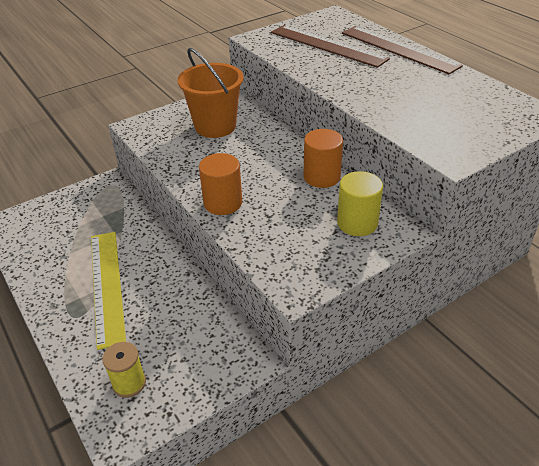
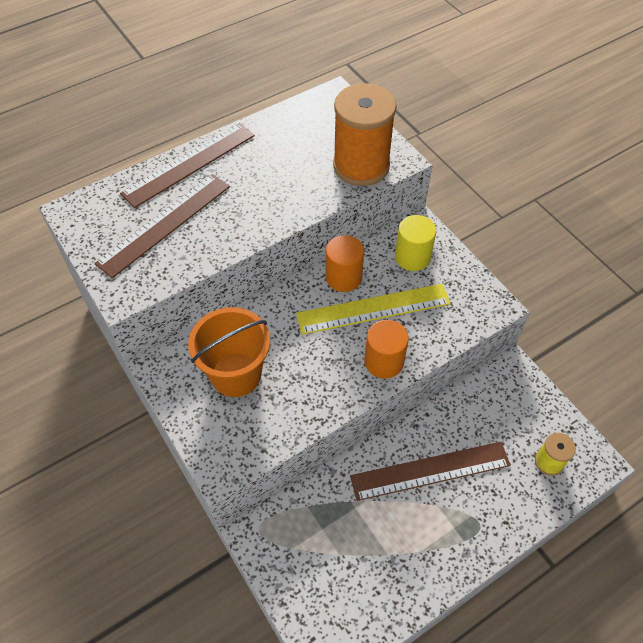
camera: 90 degrees left, 15 degrees up
yellow ruler [91,232,126,350] -> yellow ruler moved to [296,284,451,335]
none -> orange spool [333,83,397,186]
none -> brown ruler [350,442,511,501]

